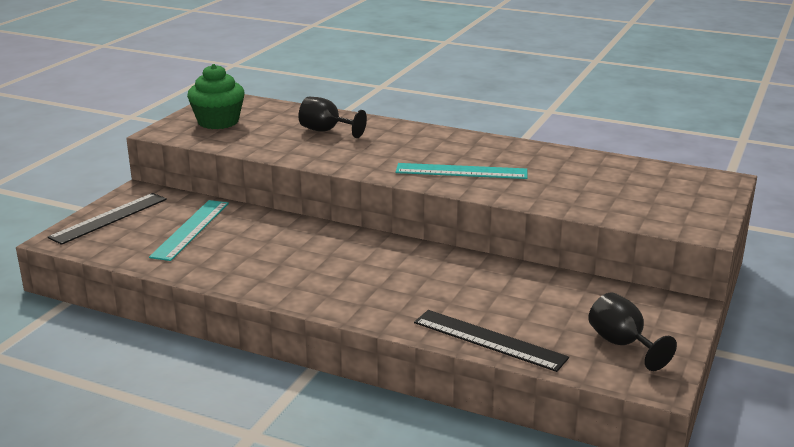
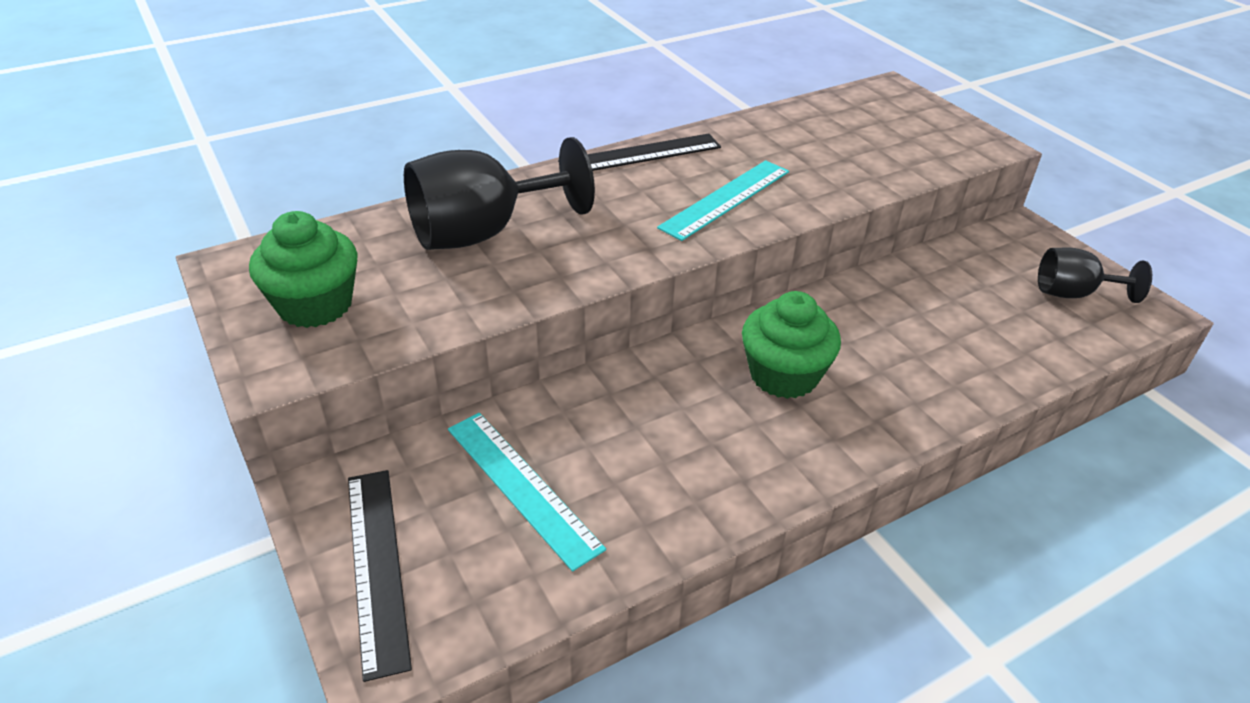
camera: 55 degrees left, 15 degrees up
black goblet [299,97,367,138] -> black goblet [404,137,595,250], size x1.73
black ruler [414,310,569,372] -> black ruler moved to [558,134,721,171]
none -> green cupcake [742,291,841,399]

